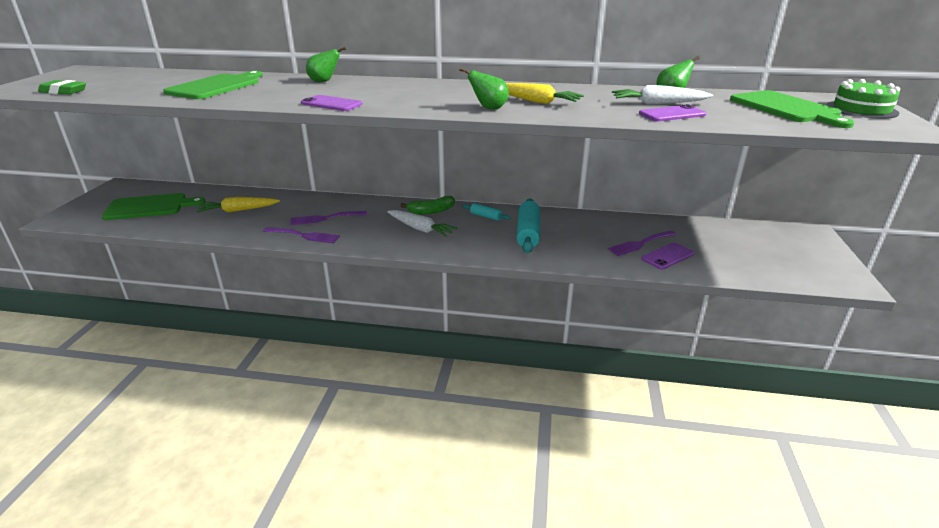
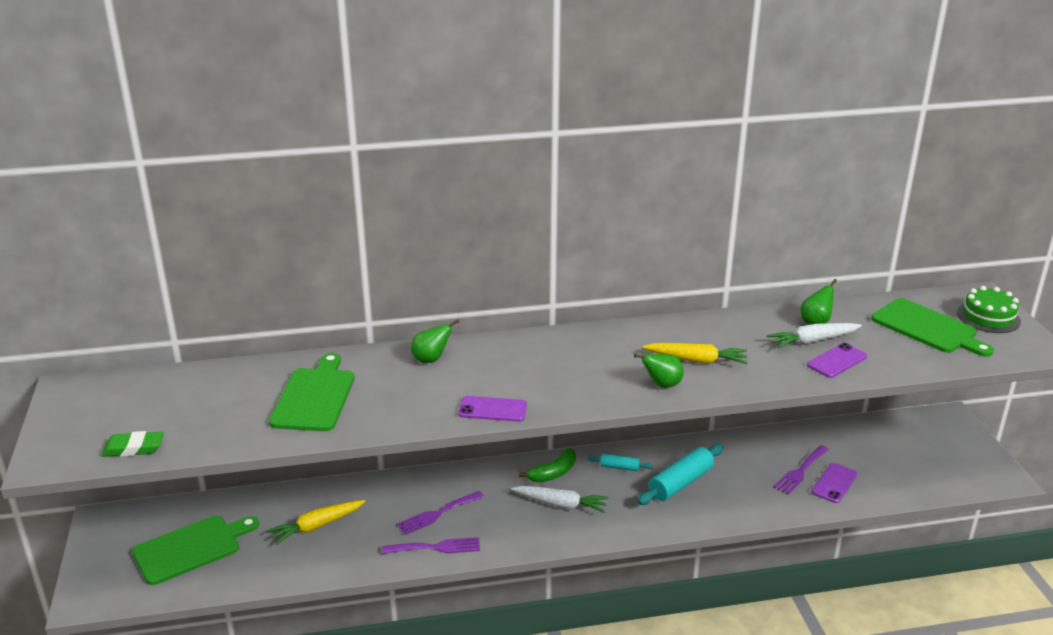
camera: 20 degrees left, 0 degrees up
turquoise rolling pin [516,199,540,253] -> turquoise rolling pin turned 60 degrees clockwise [637,444,723,505]

